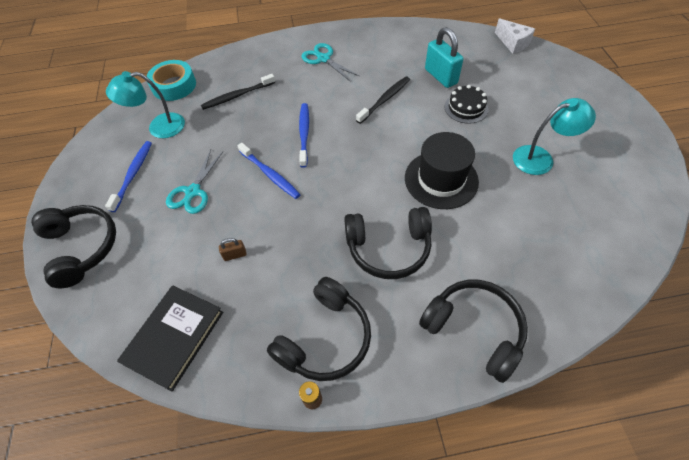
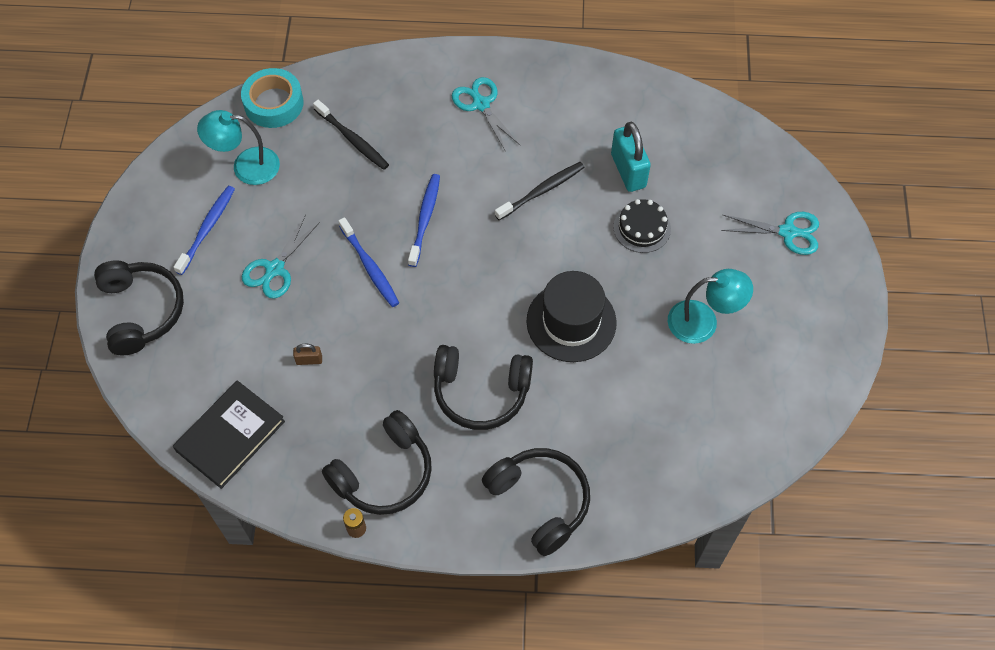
camera: 10 degrees right, 5 degrees up
black toothbrush [201,74,275,110] -> black toothbrush turned 120 degrees counterclockwise [313,100,389,170]
white cheese [495,19,535,54] -> none
none -> turquoise scissors [721,212,819,255]

